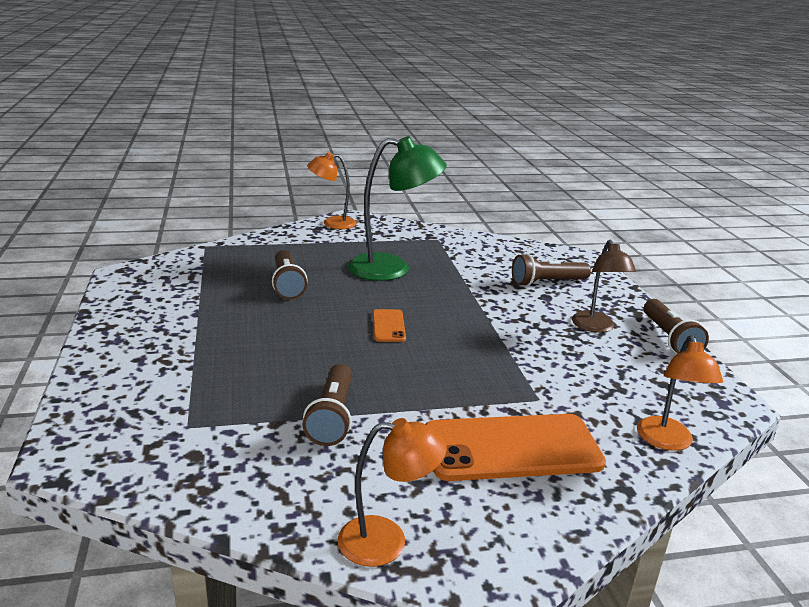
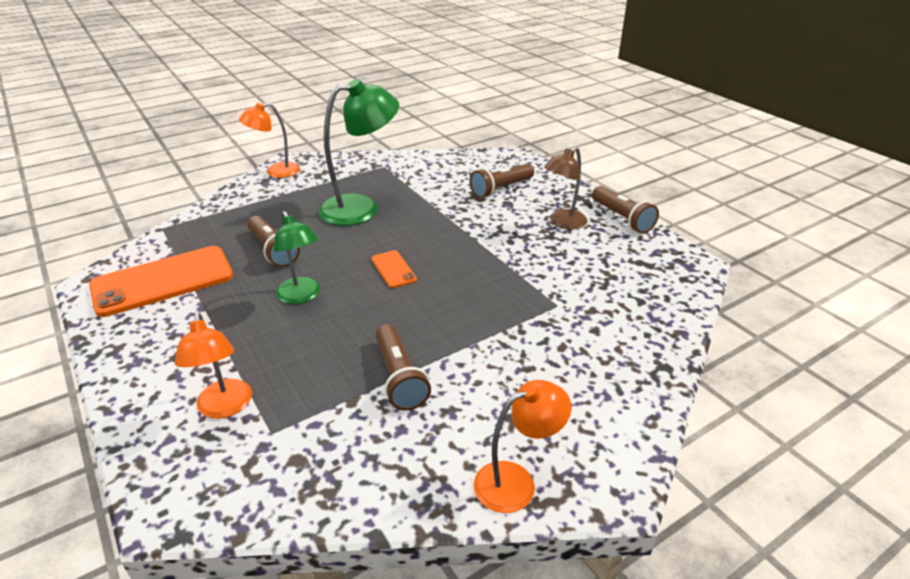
camera: 20 degrees left, 10 degrees up
orange phone [426,414,606,481] -> orange phone moved to [89,246,233,317]
brown lamp [572,240,636,333] -> brown lamp turned 75 degrees clockwise [544,147,587,230]
orange lamp [637,335,723,451] -> orange lamp moved to [175,312,252,419]
none -> green lamp [274,211,320,304]

